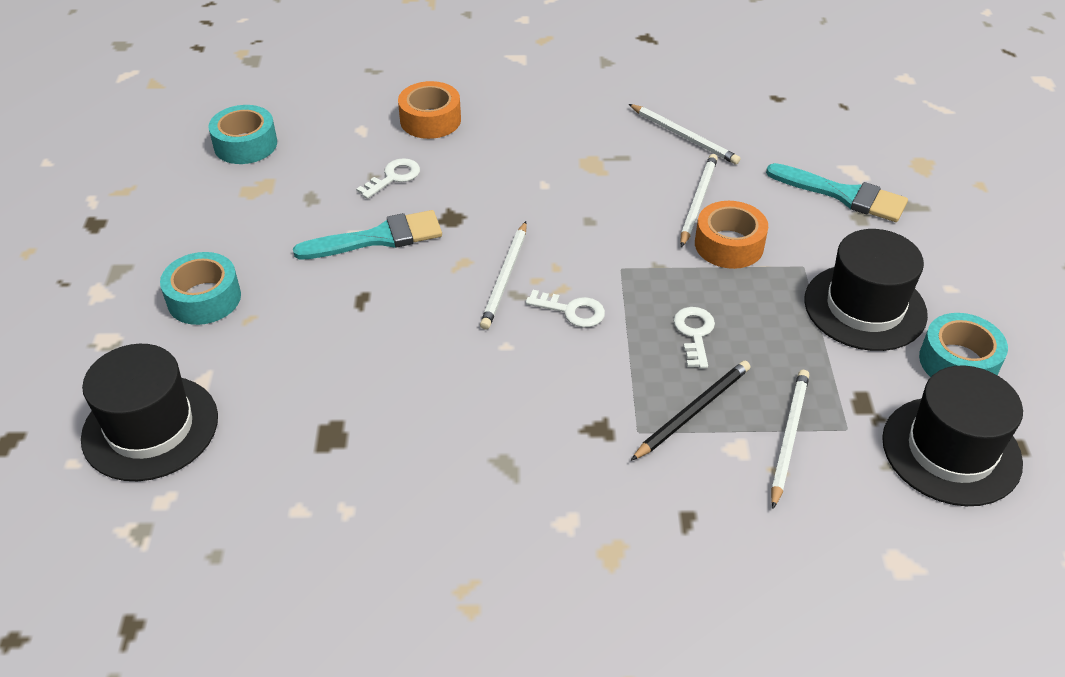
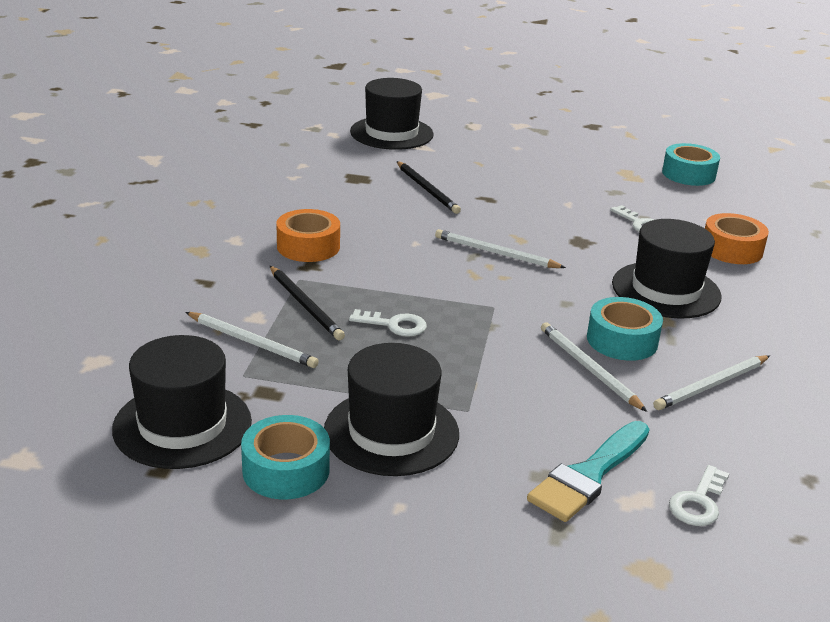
camera: 100 degrees right, 15 degrees down
turquoise tape [160,252,241,325] -> turquoise tape moved to [587,297,663,361]
turquoise brush [293,210,442,260] -> none
white key [526,290,605,328] -> white key moved to [669,465,729,526]
white pencil [680,154,718,247] -> white pencil turned 150 degrees counterclockwise [541,322,647,412]
orange tape [695,201,768,269] -> orange tape moved to [277,209,340,262]
none -> black pencil [397,161,461,214]
none -> black hat [612,219,722,318]

